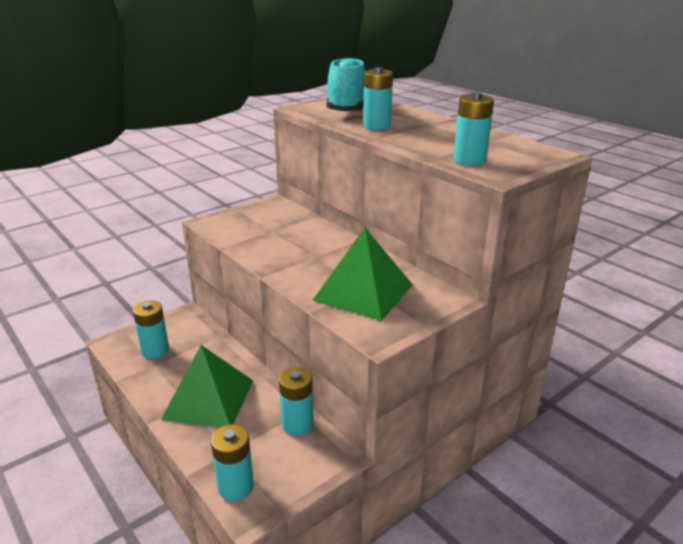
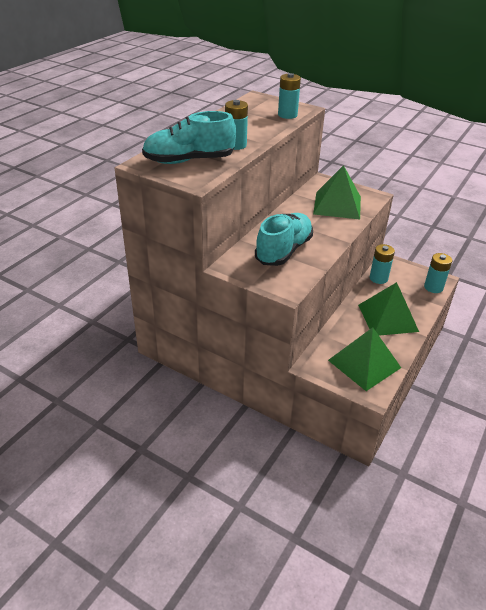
camera: 110 degrees left, 10 degrees up
turquoise battery [133,301,169,359] -> green pyramid [328,327,401,391]
none -> turquoise shoe [255,213,313,266]

